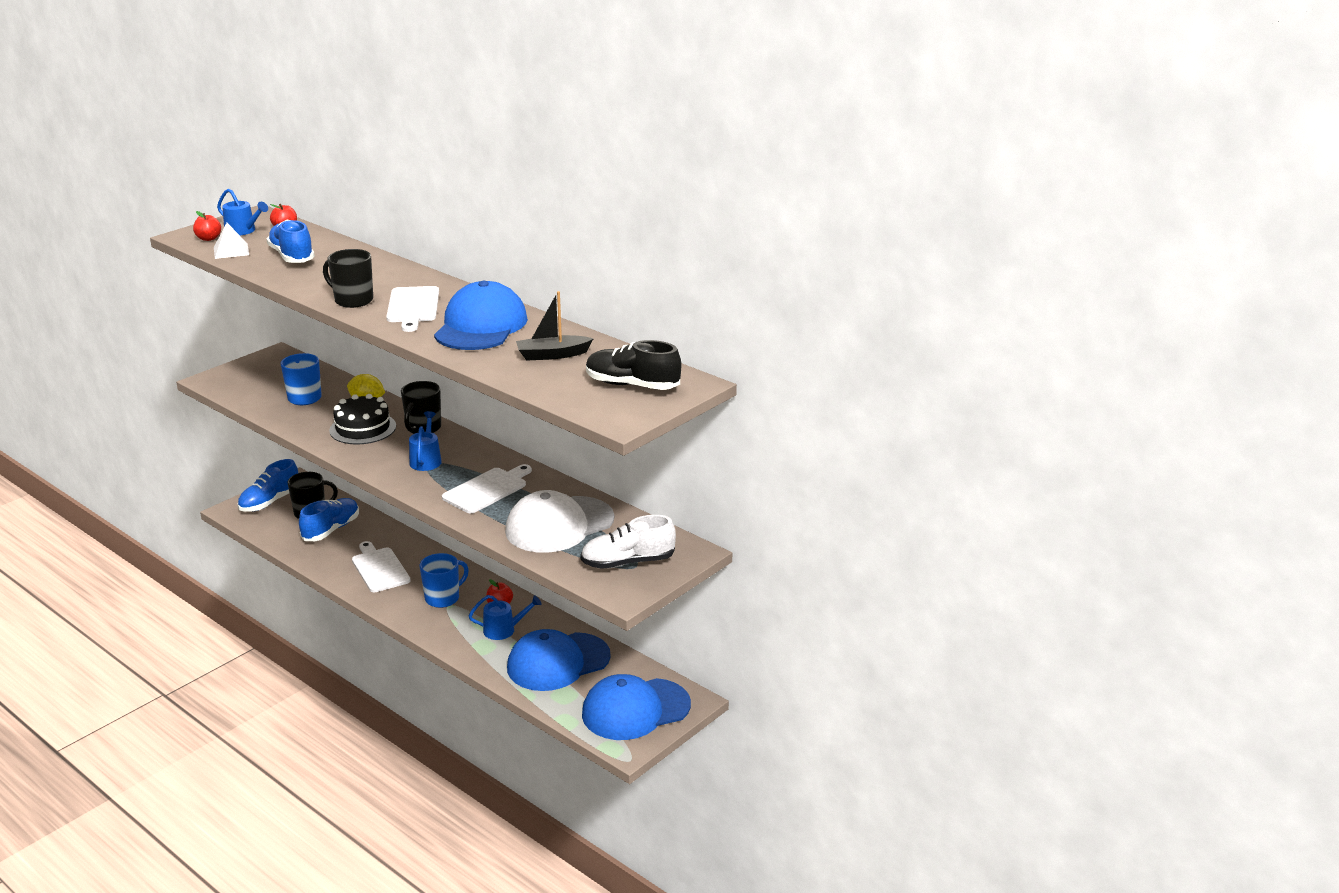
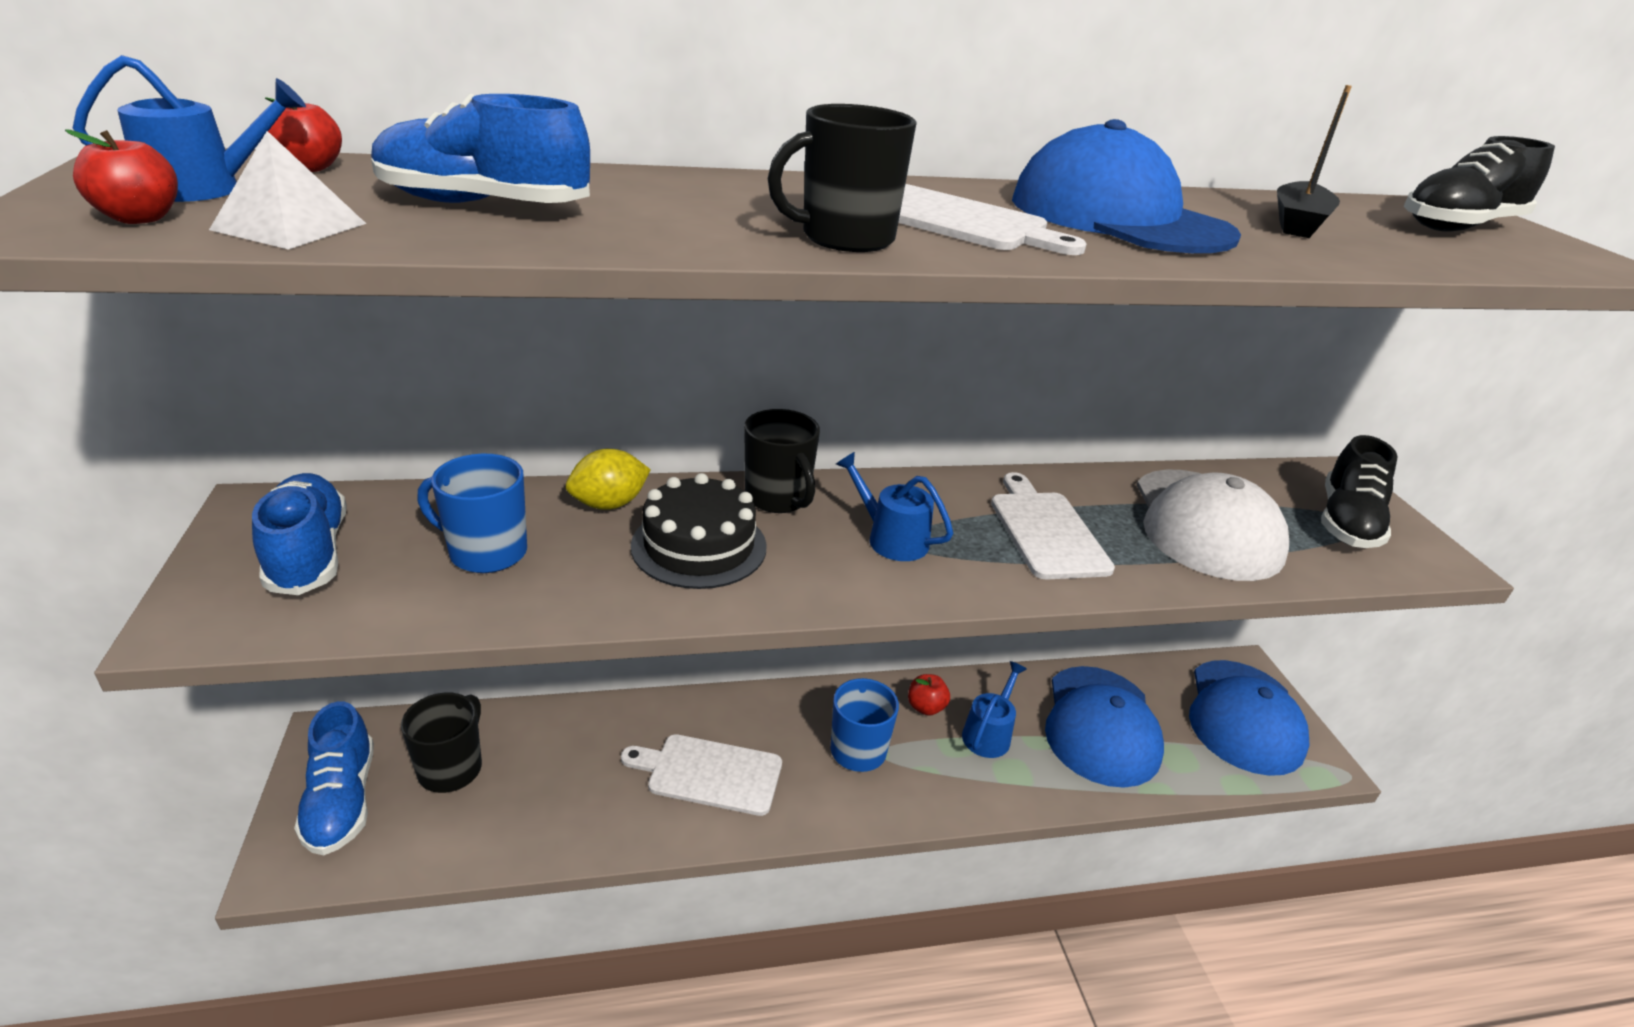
camera: 55 degrees left, 5 degrees up
blue shoe [299,498,359,541] -> blue shoe moved to [252,473,347,595]
white shoe [580,515,676,569] -> black shoe [1321,435,1397,548]

